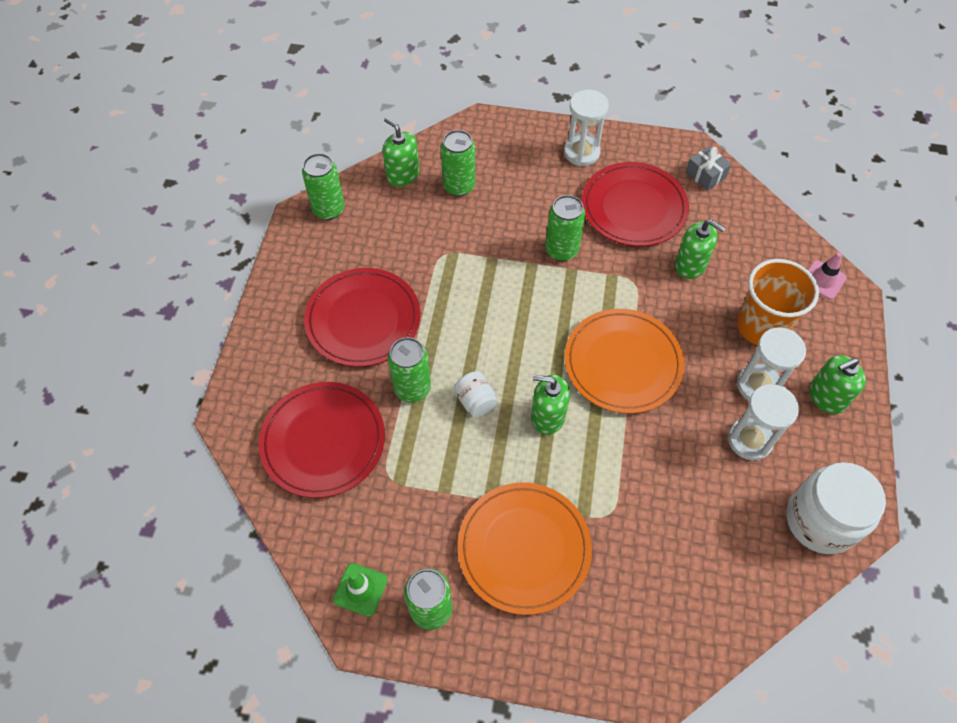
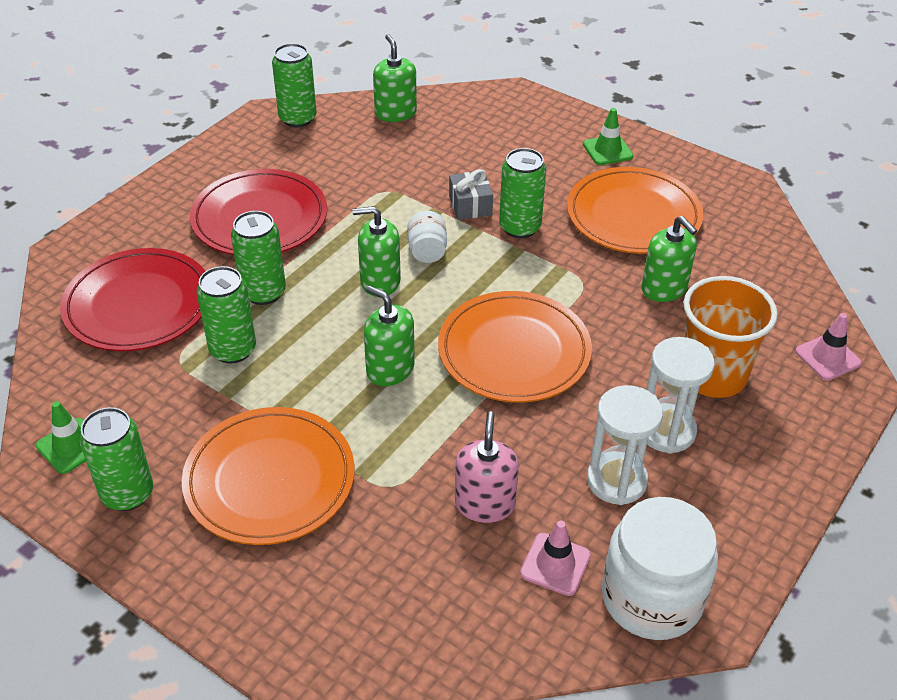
camera: 25 degrees right, 15 degrees down
green can [441,130,475,196] -> green can moved to [196,266,256,363]
white jar [454,371,497,417] -> white jar moved to [407,211,447,263]
white hourglass [564,90,609,166] -> green traffic cone [583,108,633,165]
red plate [582,162,689,246] -> orange plate [567,167,703,254]
grey gift [686,146,731,191] -> grey gift moved to [449,169,493,220]
green soap dispenser [809,355,866,414] -> green soap dispenser moved to [353,206,401,297]
none -> pink soap dispenser [455,411,519,523]
none -> pink traffic cone [520,521,591,596]

